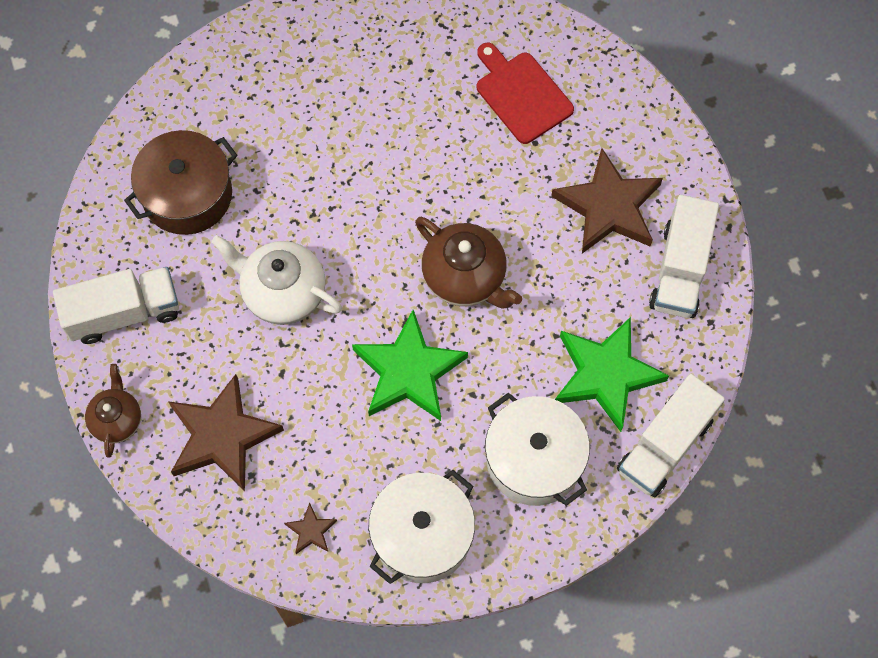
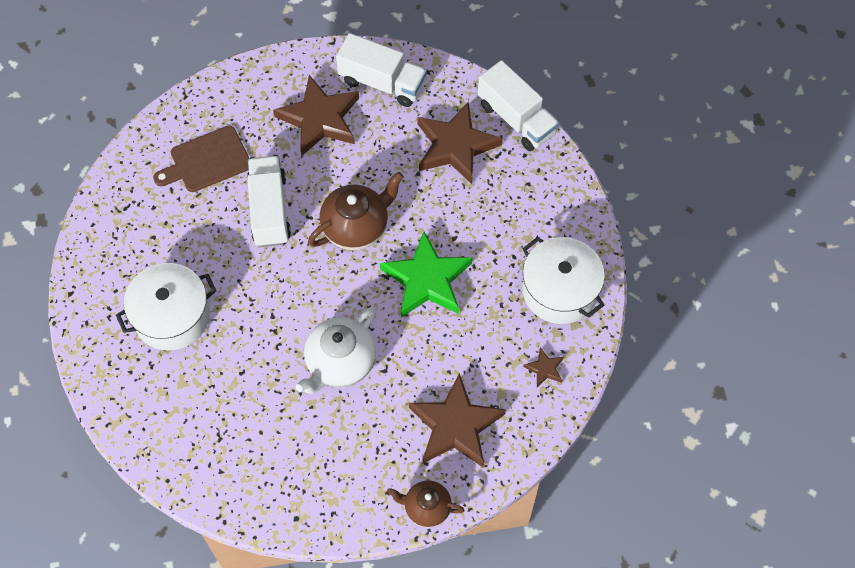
camera: 80 degrees left, 5 degrees down
white truck [53,267,179,344] -> white truck moved to [247,156,291,247]
brown pot [124,130,237,235] -> none
red cutting board [477,43,574,144] -> brown cutting board [153,126,250,192]
white pot [485,393,590,506] -> white pot moved to [116,263,216,350]
green star [555,317,669,432] -> brown star [417,101,503,184]

